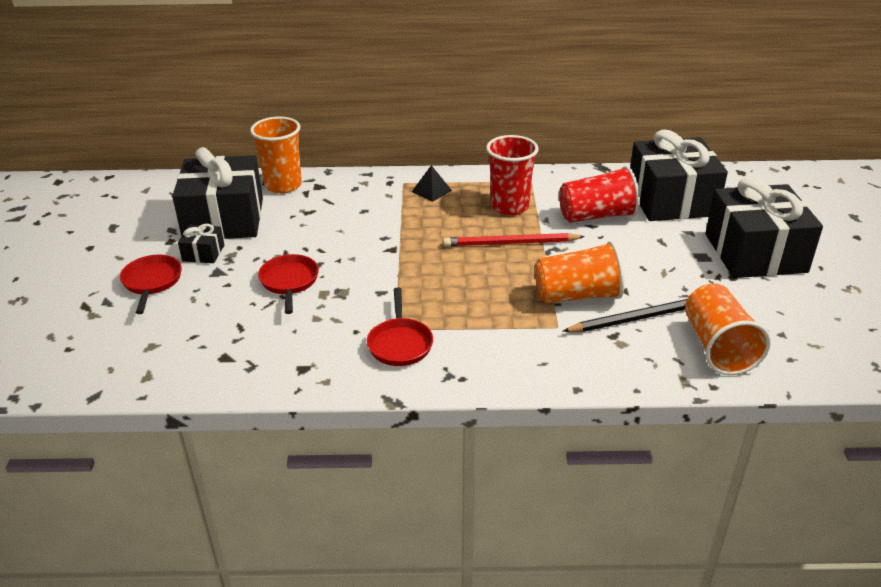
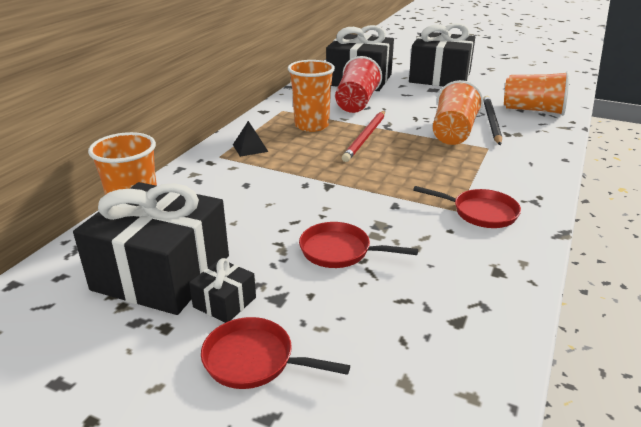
camera: 65 degrees left, 5 degrees down
red cup [486,135,539,215] -> orange cup [288,60,335,132]

